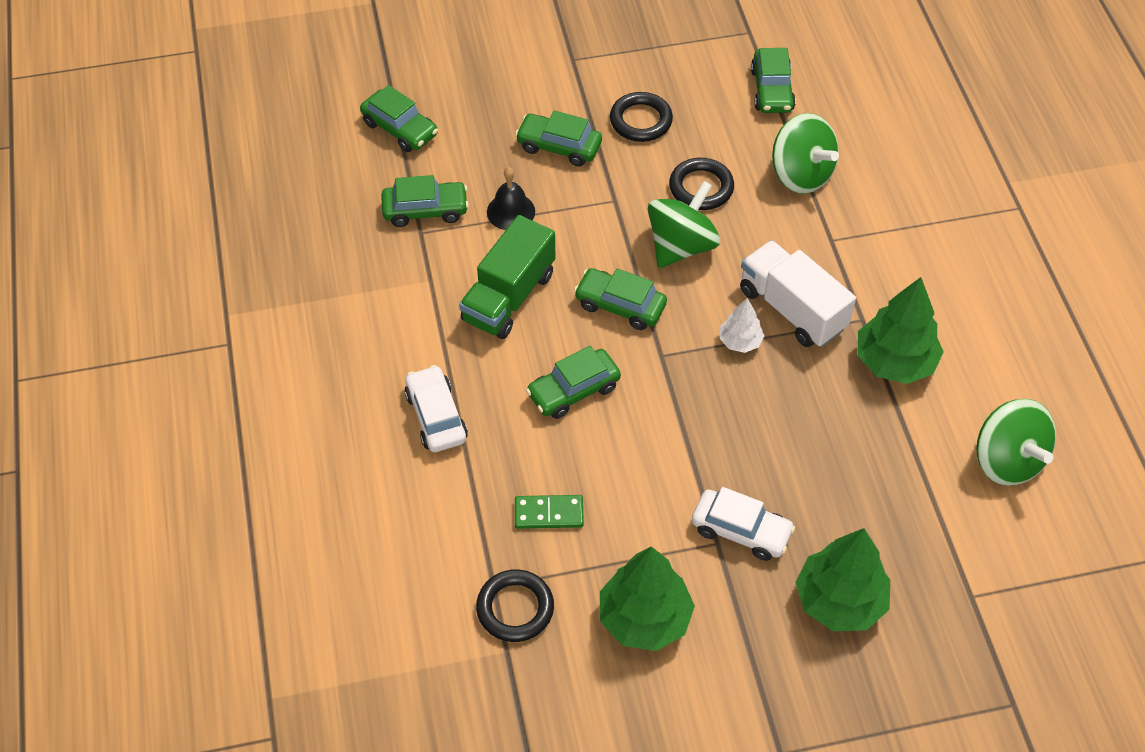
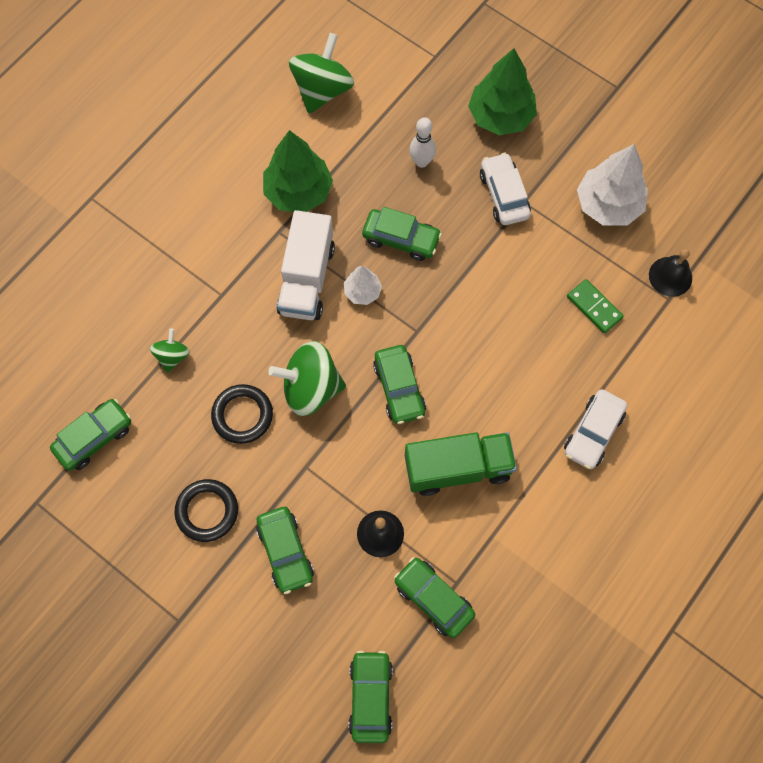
camera: 130 degrees left, 15 degrees up
black ring [476,569,554,642] -> black bell [649,249,692,297]
green car [526,346,621,419] -> green car moved to [362,207,442,261]
green tree [600,546,695,651] -> white tree [577,144,648,226]
green spinning top [772,113,839,194] -> green spinning top [150,329,190,373], size x0.53
none -> white bowling pin [409,117,436,168]

